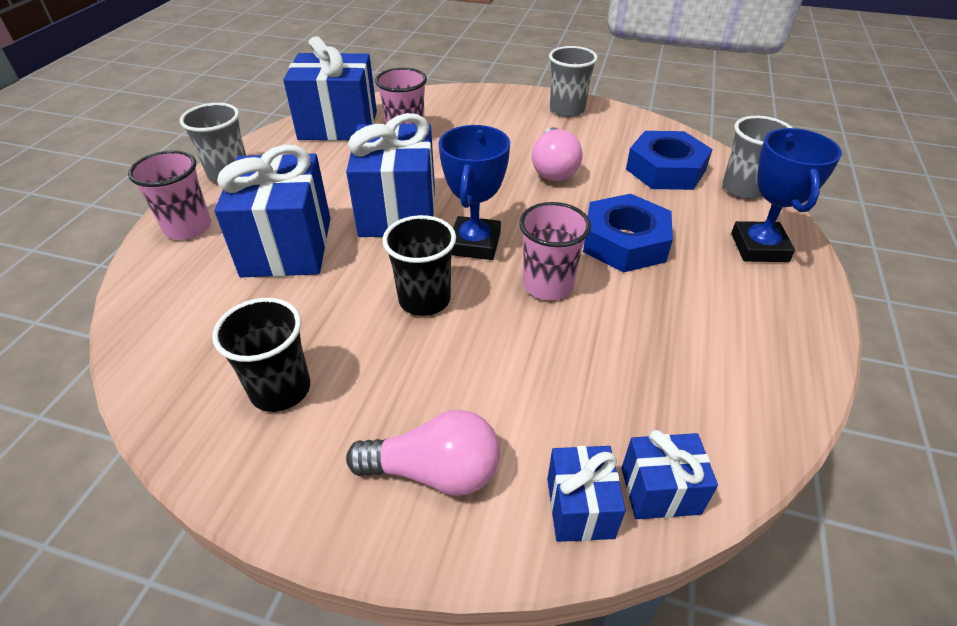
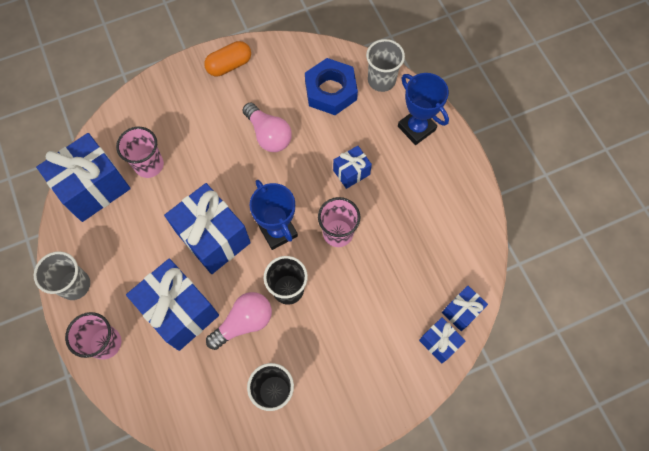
camera: 40 degrees left, 25 degrees up
pink light bulb [346,410,500,496] -> pink light bulb moved to [206,292,272,350]
grey cup [549,46,598,117] -> orange capsule [204,41,251,76]
blue nut [583,194,673,272] -> blue gift [333,146,372,189]

